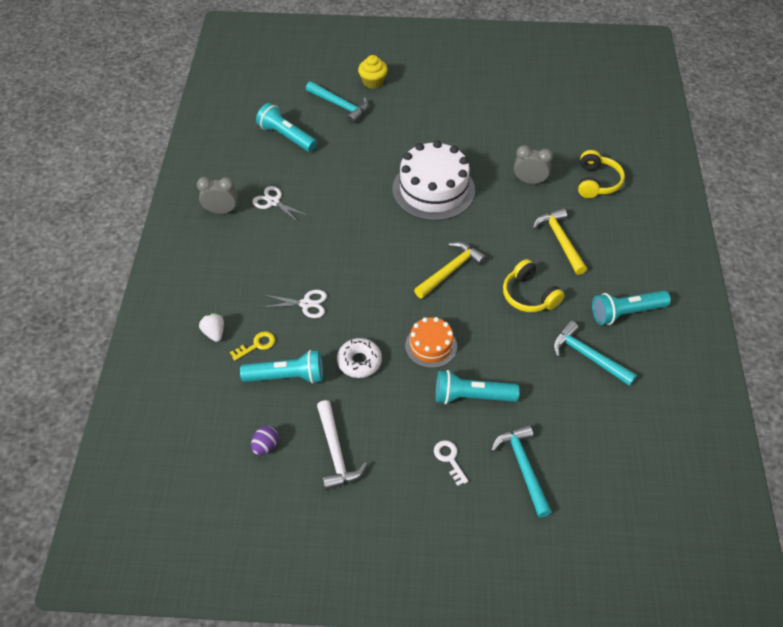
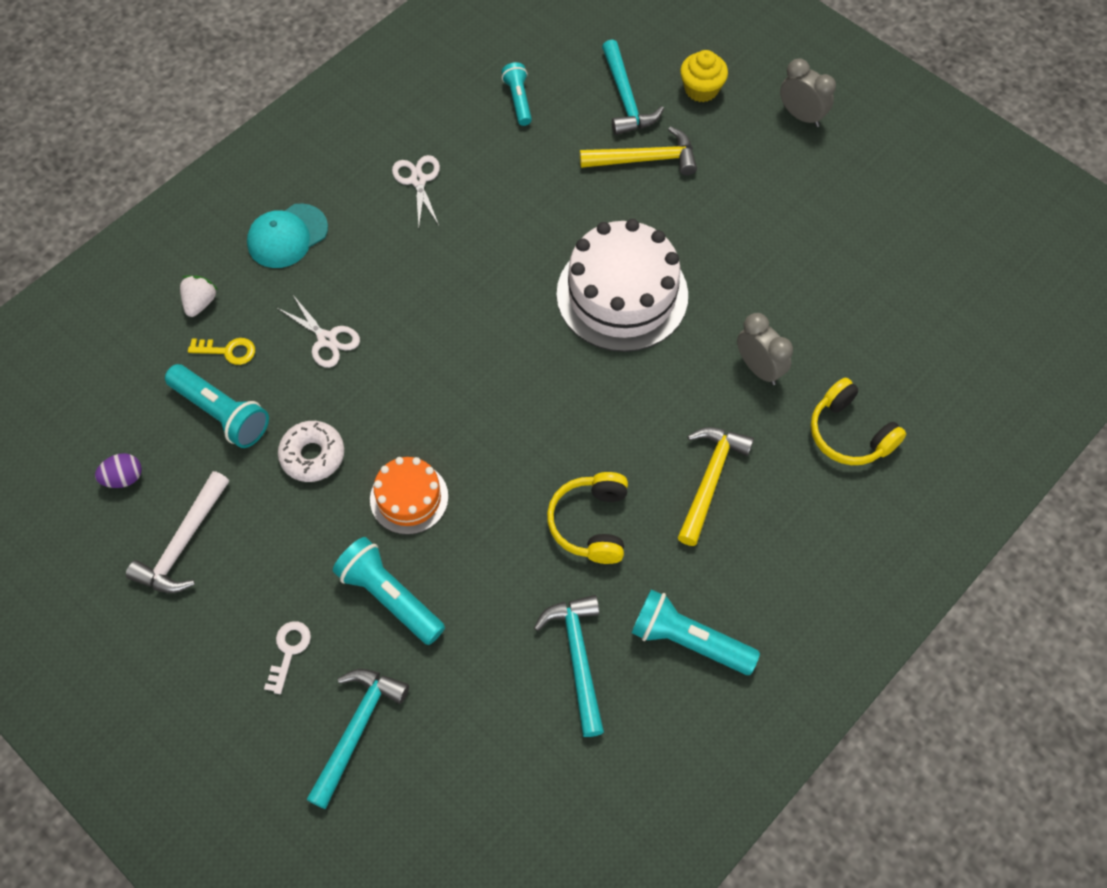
camera: 40 degrees right, 10 degrees up
grey clock [197,177,238,214] -> grey clock moved to [780,59,836,127]
turquoise flashlight [256,103,317,152] -> turquoise flashlight [501,62,532,126], size x0.63
yellow hammer [414,242,487,298] -> yellow hammer moved to [580,126,697,175]
yellow headphones [578,150,625,198] -> yellow headphones turned 90 degrees clockwise [811,378,906,465]
none -> turquoise cap [247,203,328,268]

